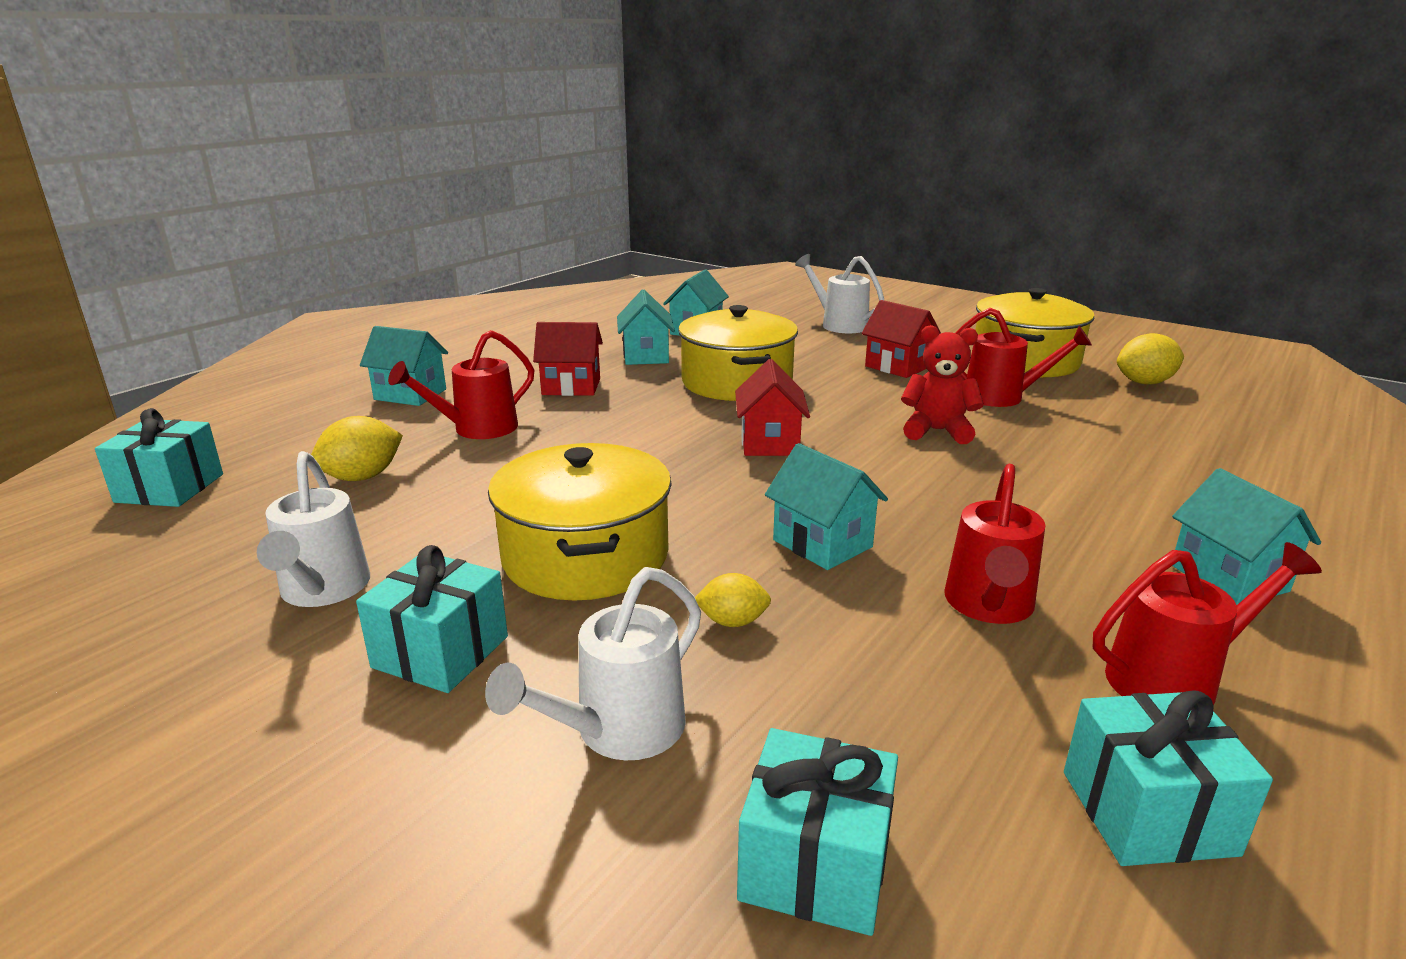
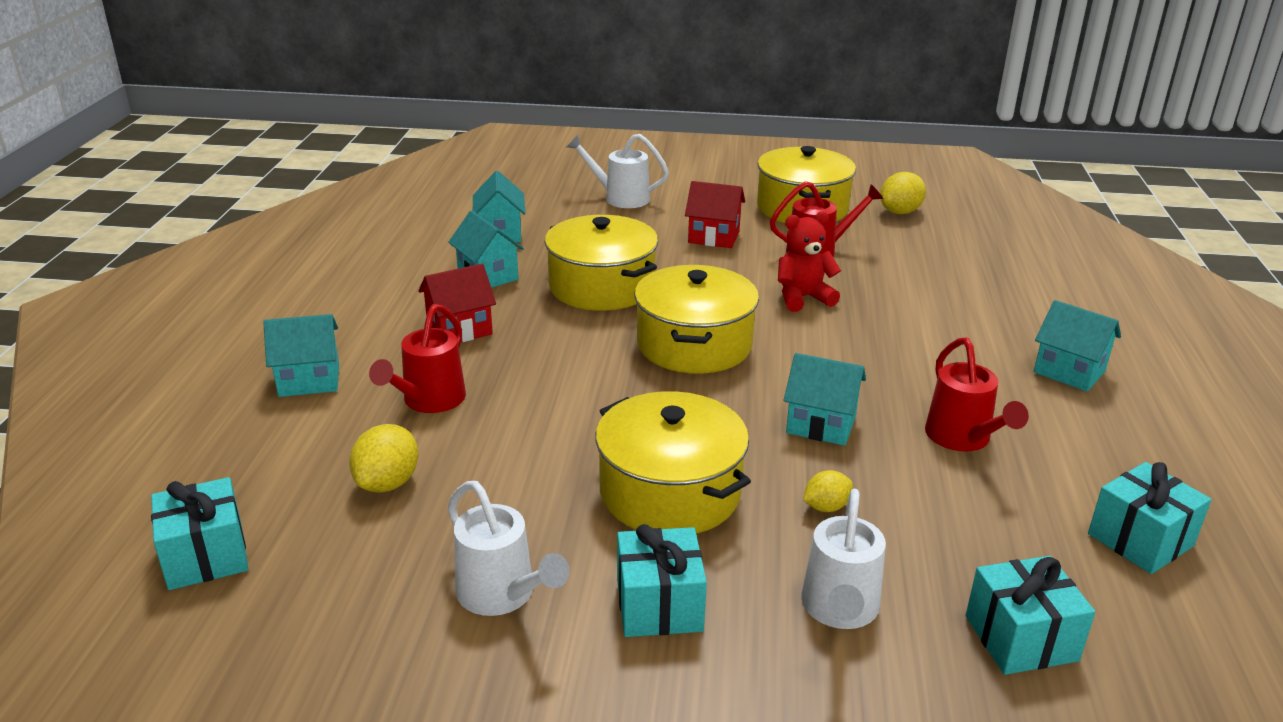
camera: 30 degrees left, 5 degrees up
red house [735,359,810,456] -> yellow pot [634,265,759,374]
red watering can [1093,542,1322,705] -> none

